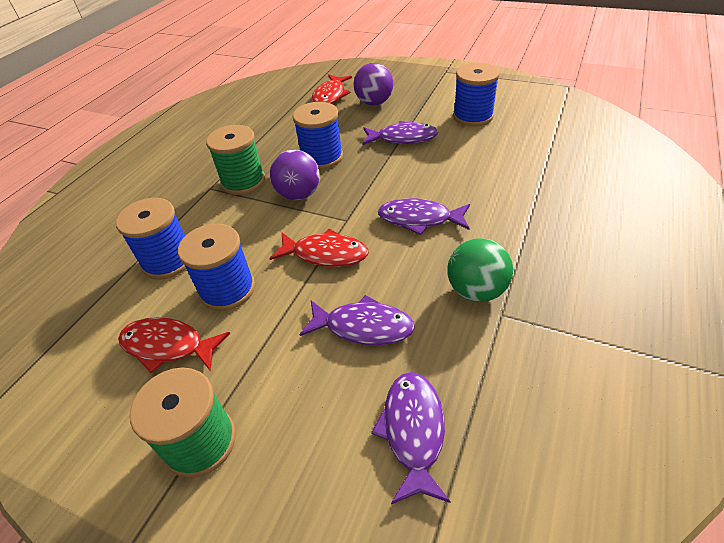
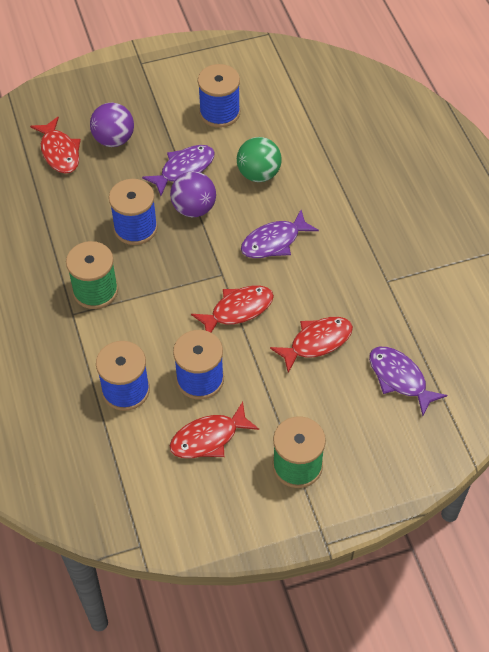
camera: 45 degrees left, 10 degrees up
purple ball [270,150,320,200] -> purple ball moved to [170,171,216,217]
purple fish [299,295,415,345] -> red fish [270,317,353,373]
green ball [447,238,513,302] -> green ball moved to [237,137,282,182]

